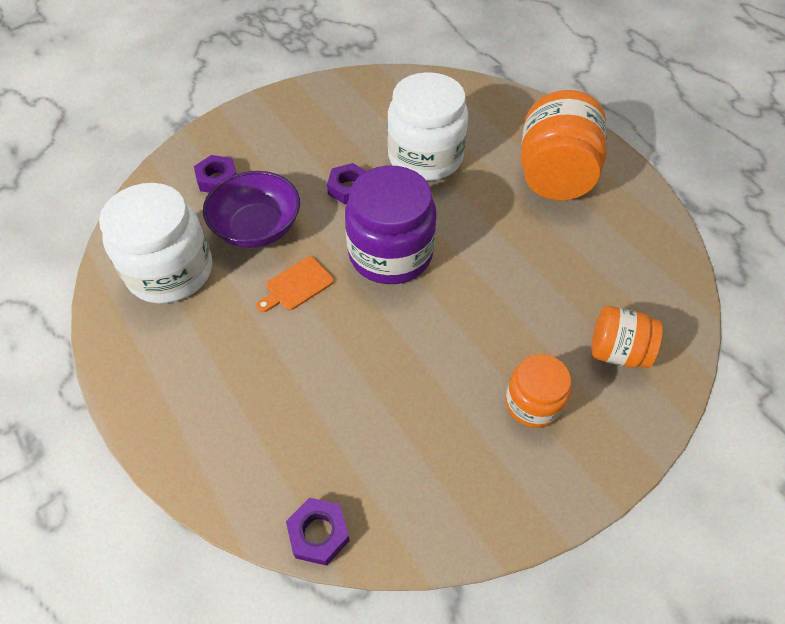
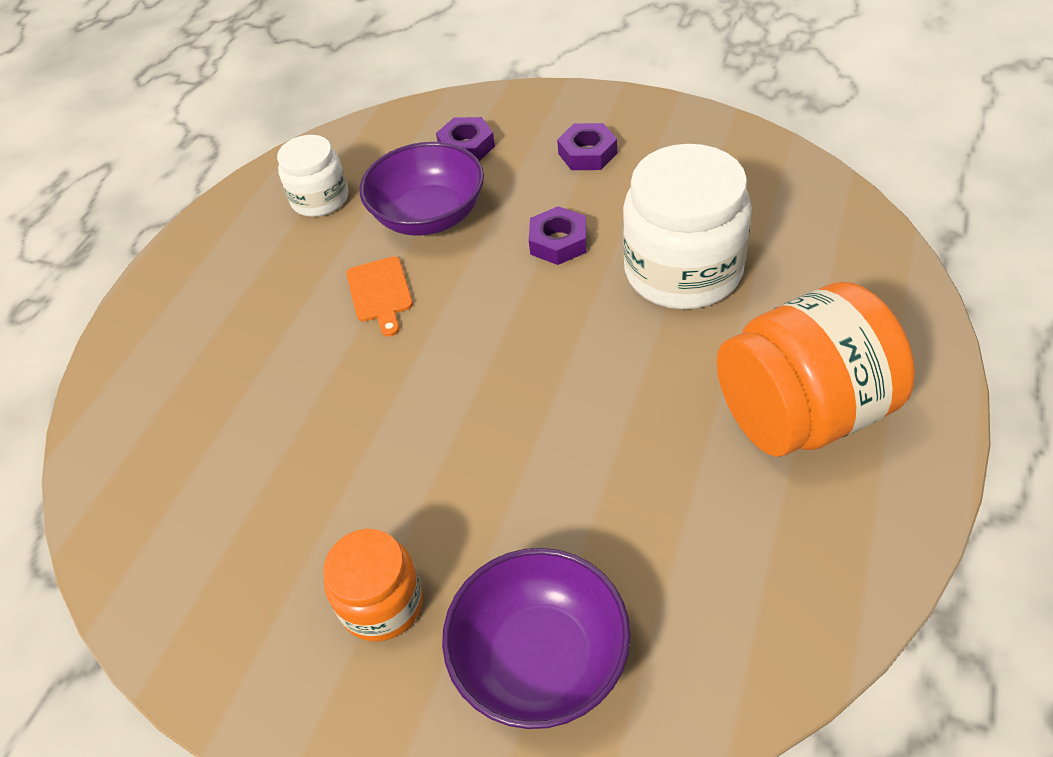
camera: 60 degrees right, 5 degrees down
white jar [99,183,212,303] -> white jar [277,135,348,217], size x0.57
orange cutting board [256,256,334,312] -> orange cutting board turned 120 degrees counterclockwise [346,256,413,337]
purple nut [286,498,350,566] -> purple nut moved to [557,123,617,170]
purple jar [345,166,437,284] -> none
orange jar [591,306,663,368] -> purple bowl [442,548,631,729]

